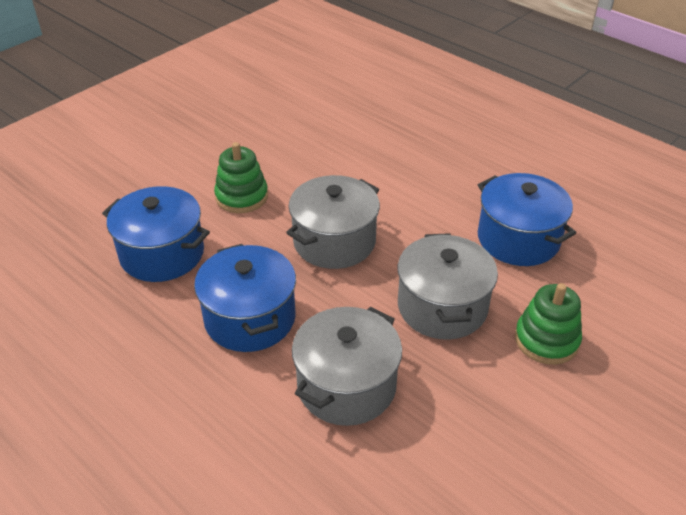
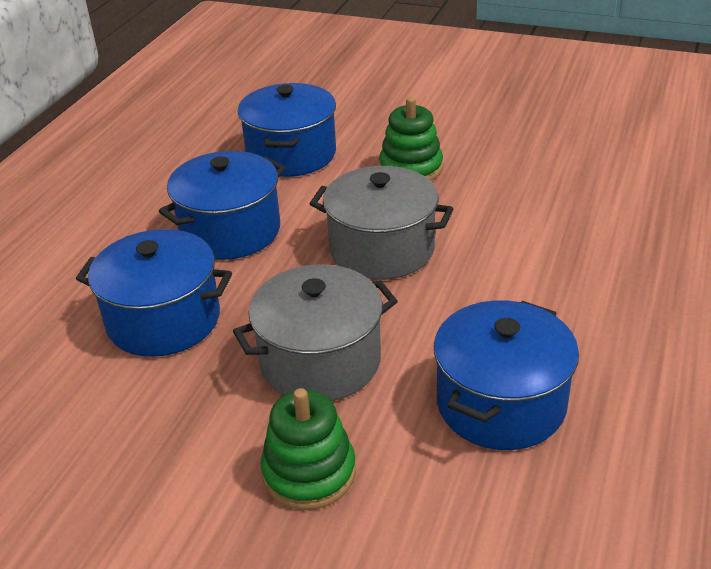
camera: 70 degrees right, 5 degrees down
grey pot [292,307,402,426] -> blue pot [76,229,232,357]

